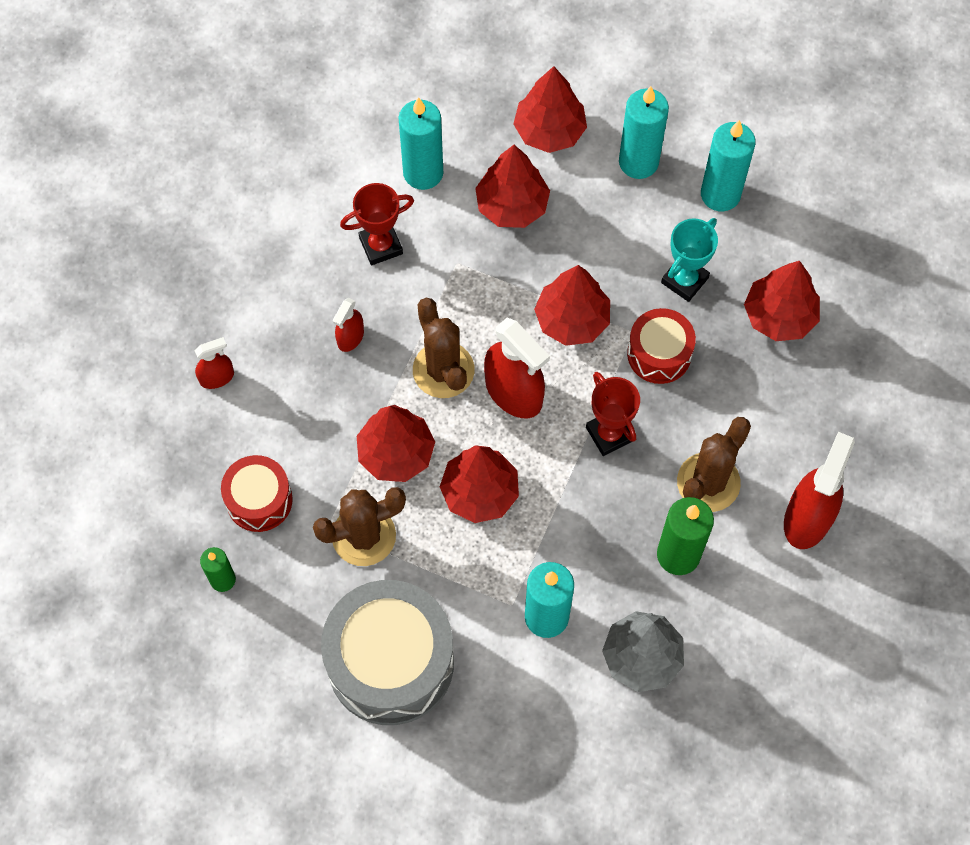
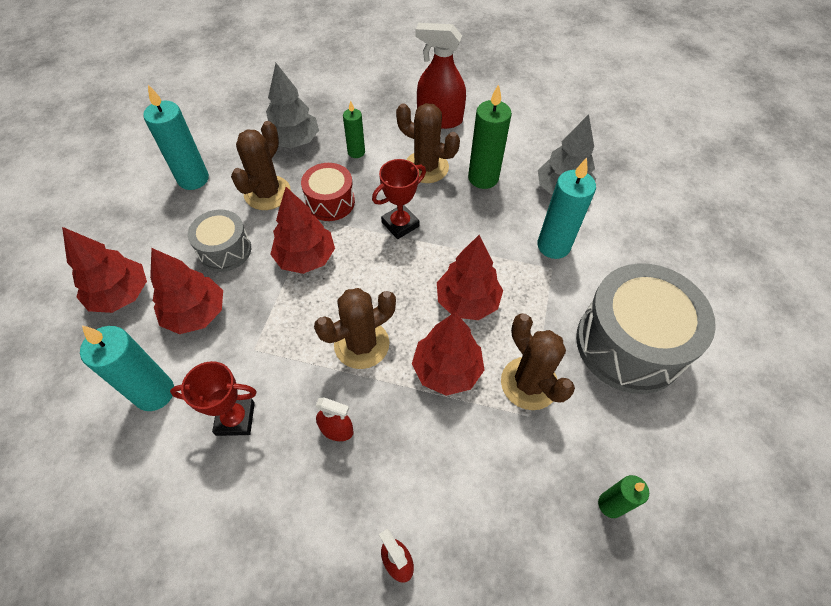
camera: 100 degrees left, 10 degrees down
red drum [221,455,293,532] -> none
red trophy [340,183,414,265] -> red trophy turned 60 degrees counterclockwise [170,361,257,436]
red spray bottle [484,318,550,418] -> none
turquoise candle [619,86,669,179] -> none
turquoise trophy [661,218,718,302] -> brown cactus [231,121,291,210]
red tree [744,261,820,341] -> grey tree [266,63,319,148]
none -> grey drum [188,210,251,272]
none -> green candle [343,101,365,158]

